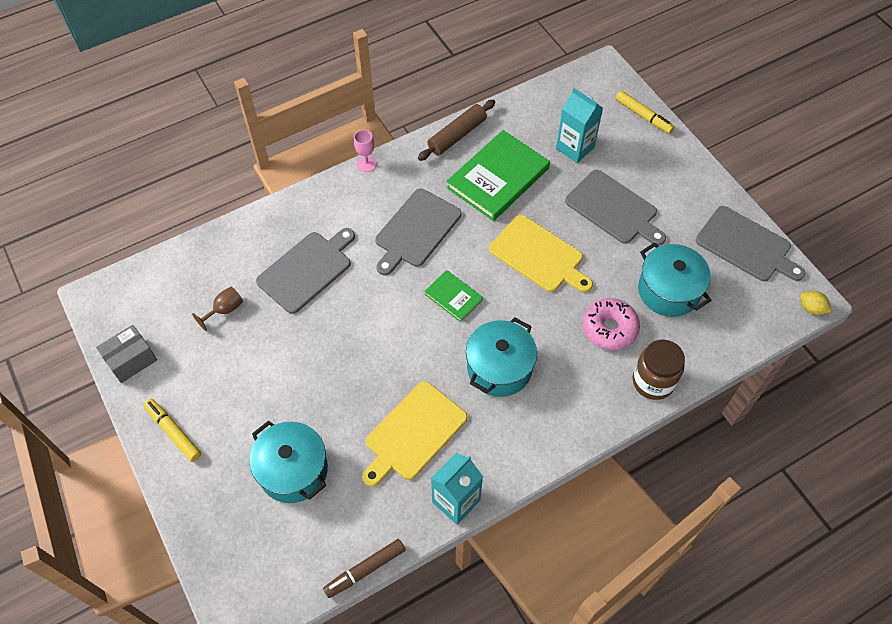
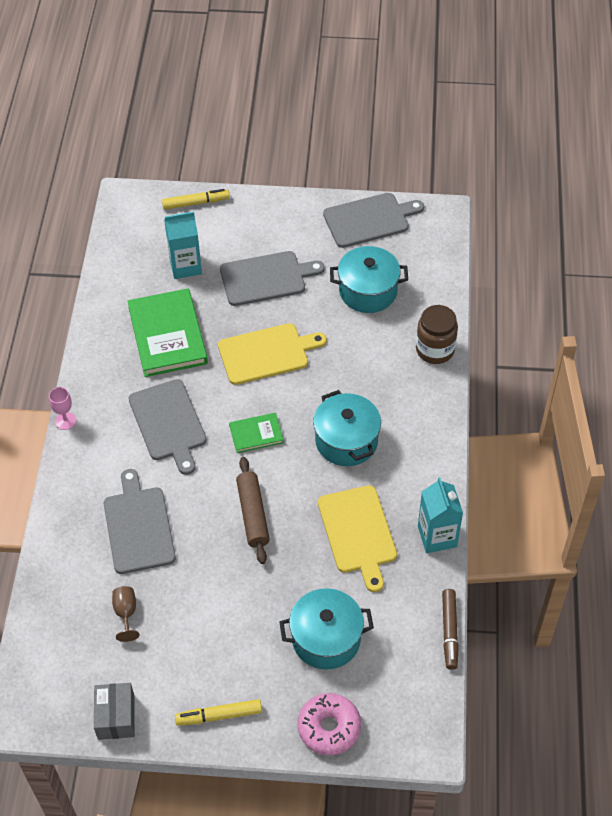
camera: 55 degrees left, 5 degrees down
brown rolling pin [418,100,496,161] -> brown rolling pin moved to [236,457,270,564]
pink donut [583,298,640,350] -> pink donut moved to [298,693,361,755]
yellow lemon [800,291,831,315] -> none

